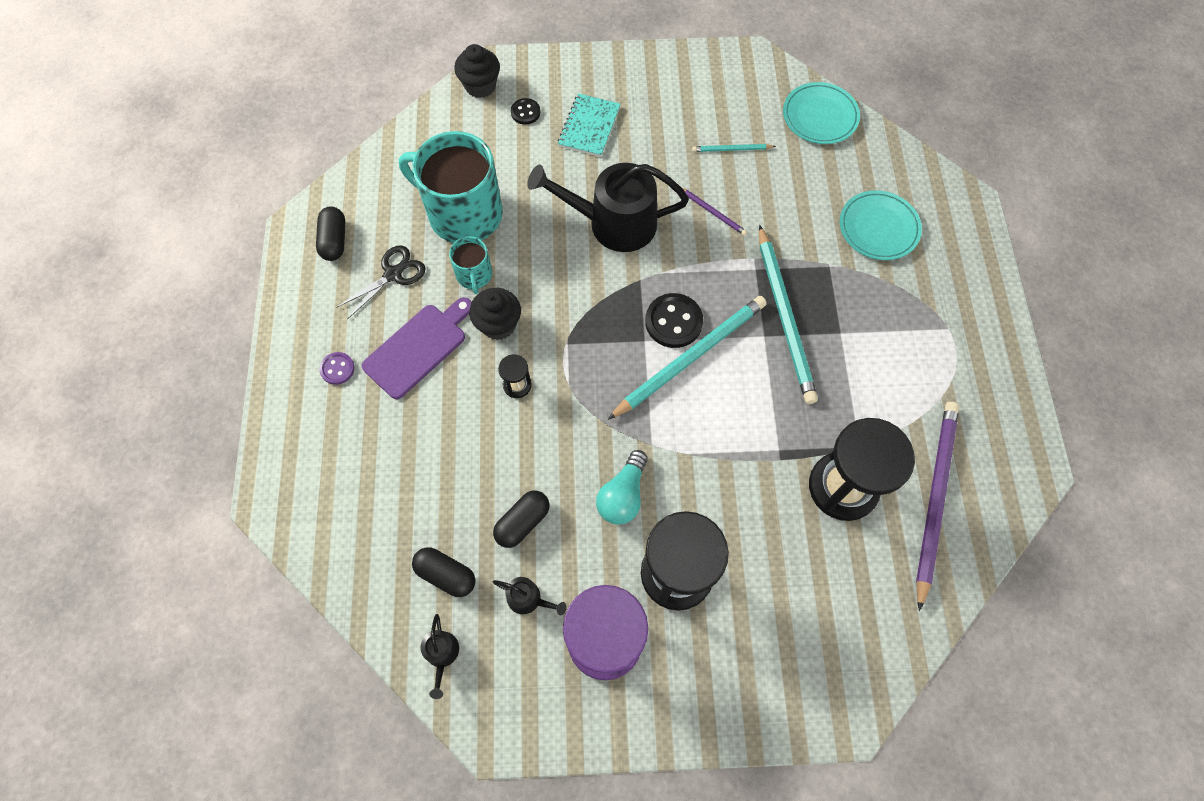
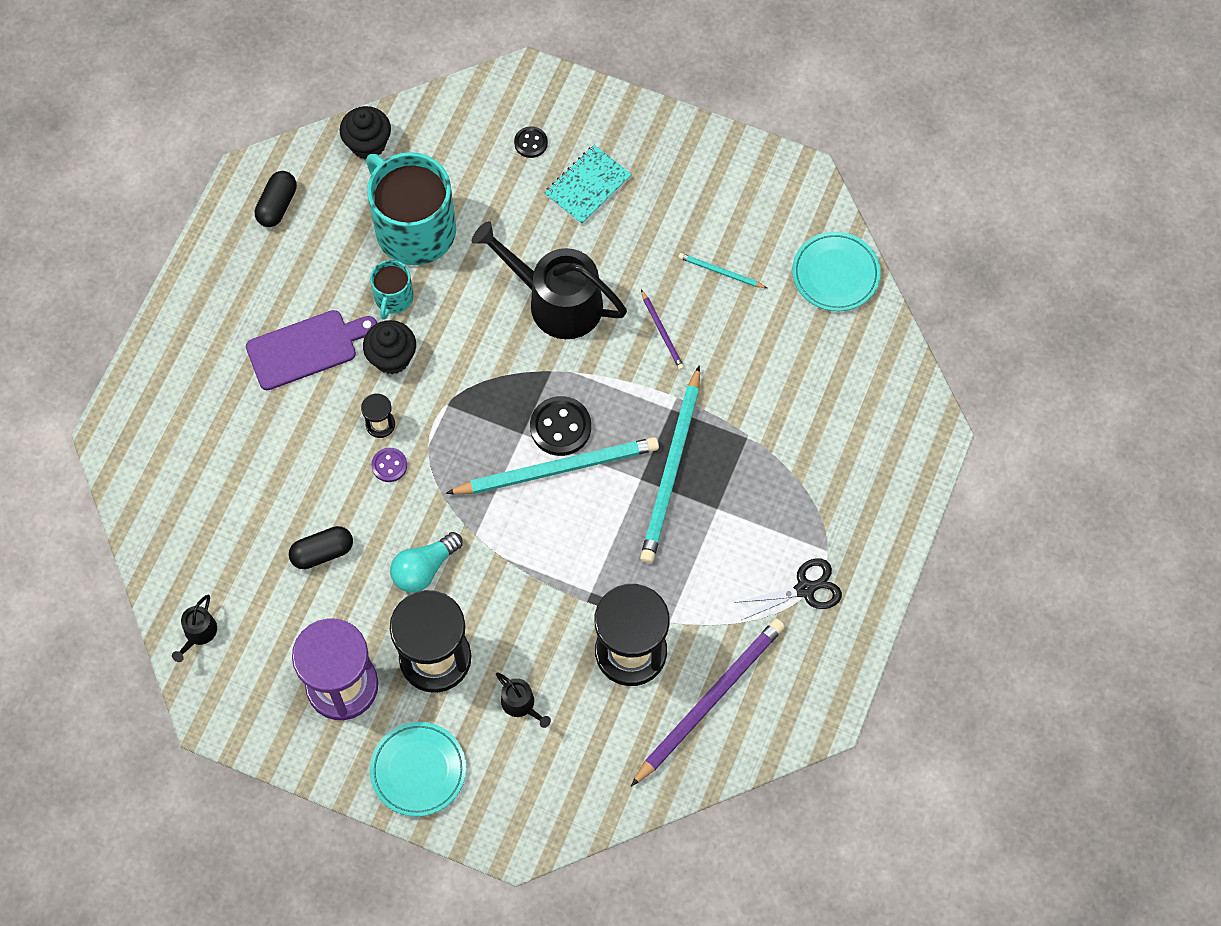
camera: 25 degrees right, 0 degrees up
purple button [319,352,355,385] -> purple button moved to [371,448,407,482]
black scissors [336,245,426,319] -> black scissors moved to [735,558,842,620]
black capsule [412,547,475,597] -> none
black cupcake [454,44,500,98] -> black cupcake moved to [339,106,391,159]
black watering can [493,577,567,615] -> black watering can moved to [496,672,551,728]
turquoise plate [840,190,922,260] -> turquoise plate moved to [370,722,466,817]

